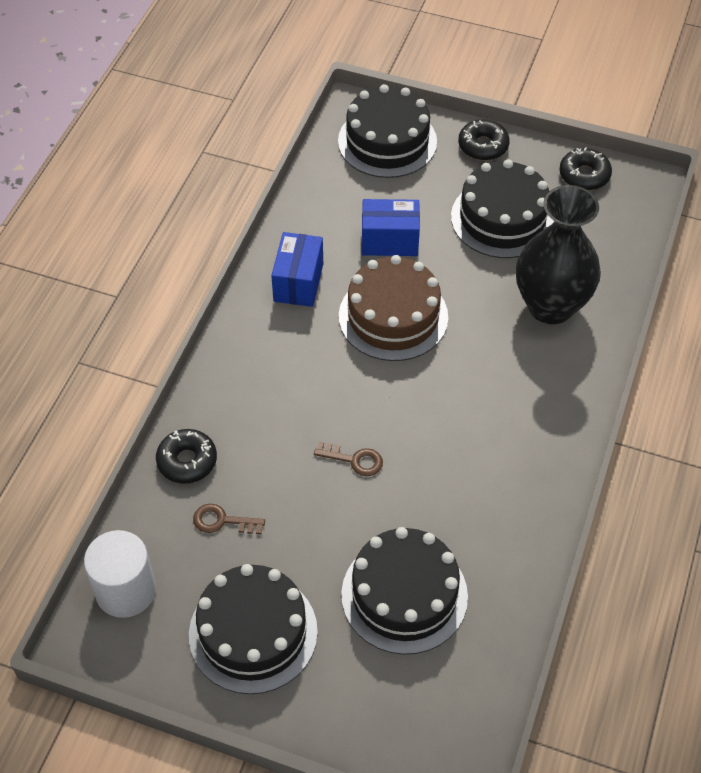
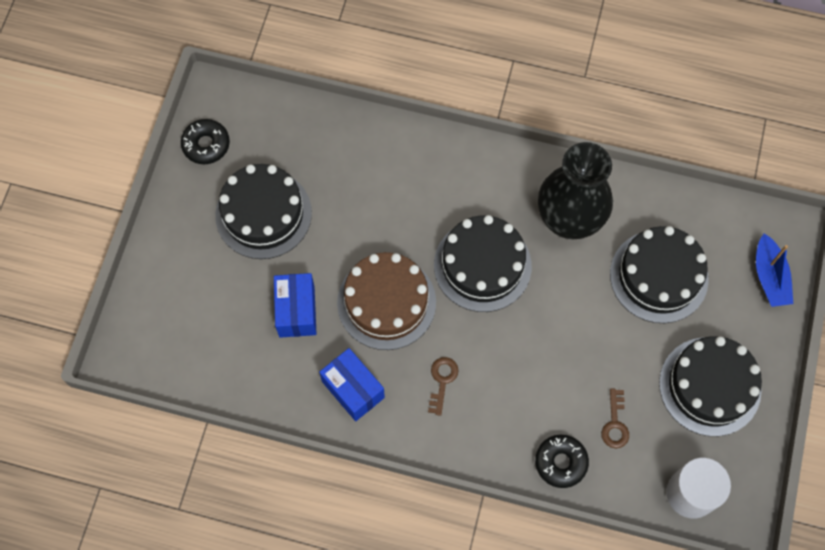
camera: 95 degrees left, 15 degrees up
blue box [271,232,323,307] -> blue box turned 45 degrees clockwise [319,348,385,421]
brown key [314,441,383,476] -> brown key moved to [428,357,458,416]
black cake [338,84,437,178] -> black cake moved to [434,215,532,312]
black donut [458,119,510,160] -> none
black vase [516,185,601,324] -> black vase moved to [538,142,613,239]
none -> blue boat [756,233,793,307]

